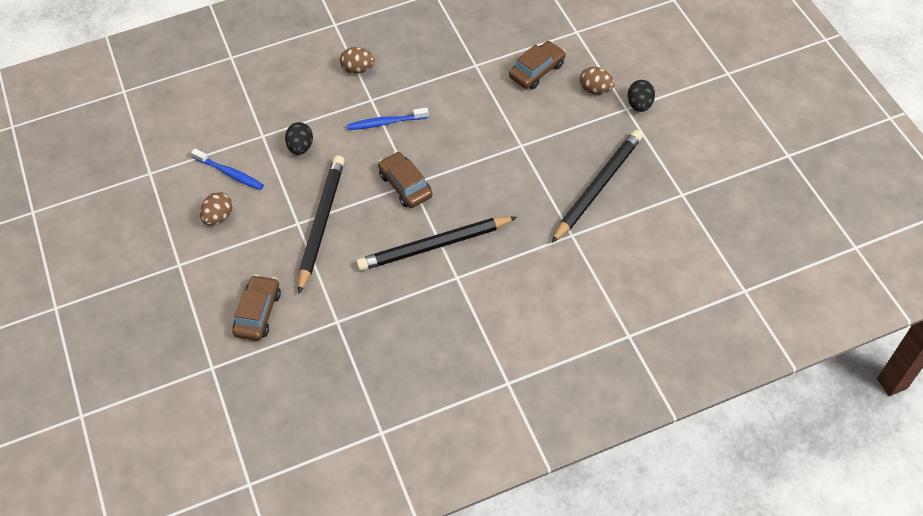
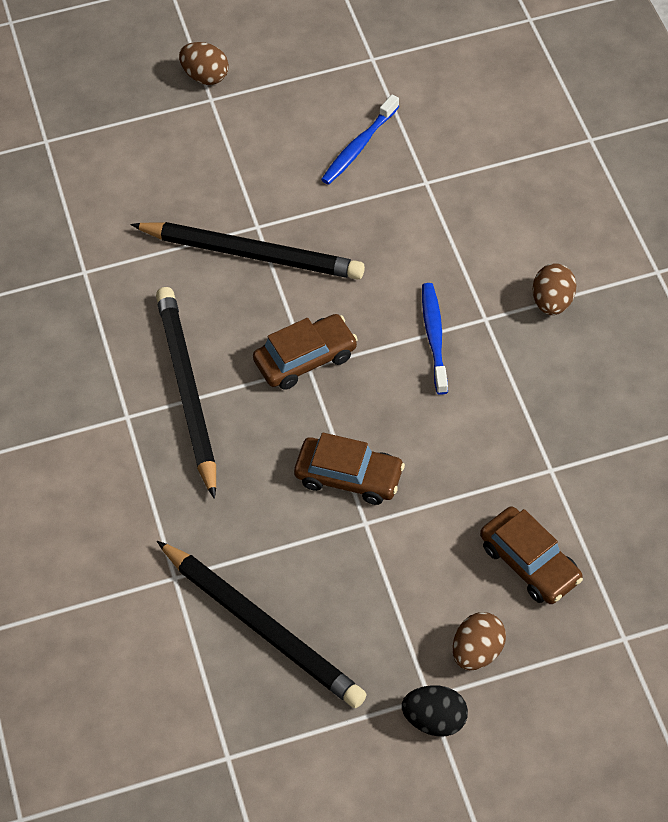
camera: 95 degrees right, 0 degrees up
brown egg [200,192,233,226] -> brown egg moved to [179,42,229,85]
brown car [233,275,281,341] -> brown car moved to [294,433,405,505]
black egg [285,122,313,155] -> none

